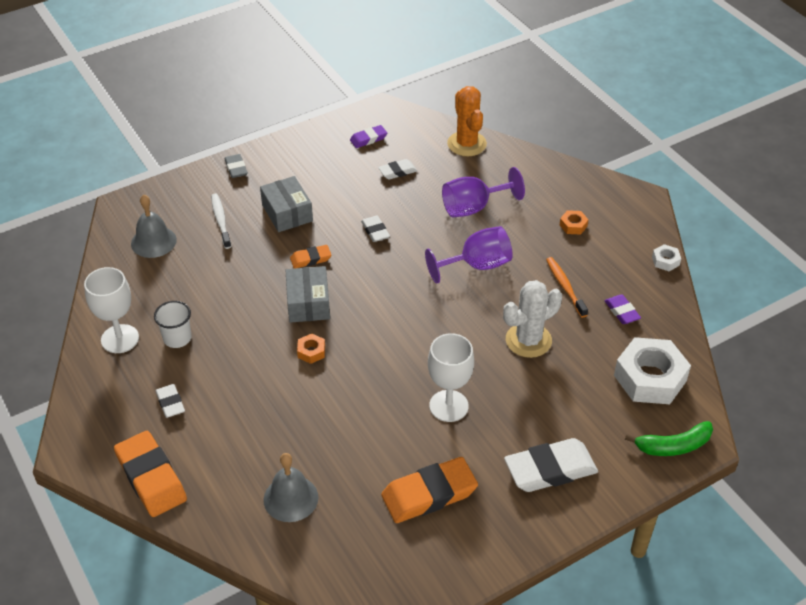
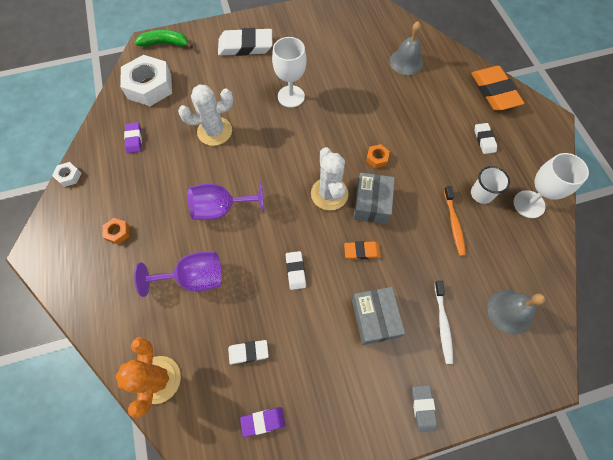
camera: 165 degrees left, 20 degrees up
orange eraser [381,457,478,523] -> none
orange toothbrush [546,257,588,318] -> orange toothbrush moved to [444,186,466,256]
none -> white cactus [311,147,349,211]

